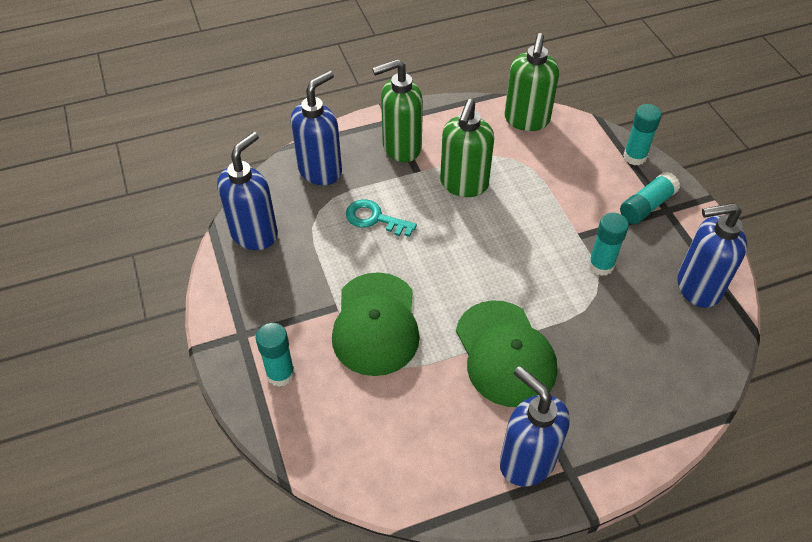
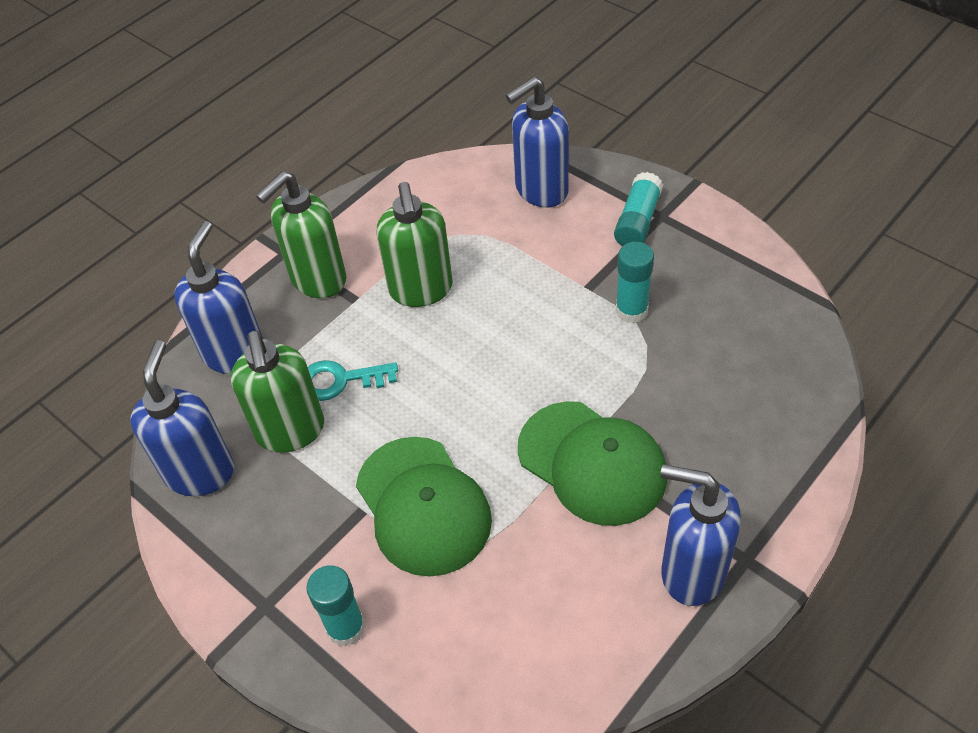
camera: 25 degrees left, 0 degrees up
green soap dispenser [505,33,559,131] -> green soap dispenser moved to [231,331,324,453]
turquoise glue stick [623,104,662,165] -> none
blue soap dispenser [677,203,747,308] -> blue soap dispenser moved to [506,77,569,207]

